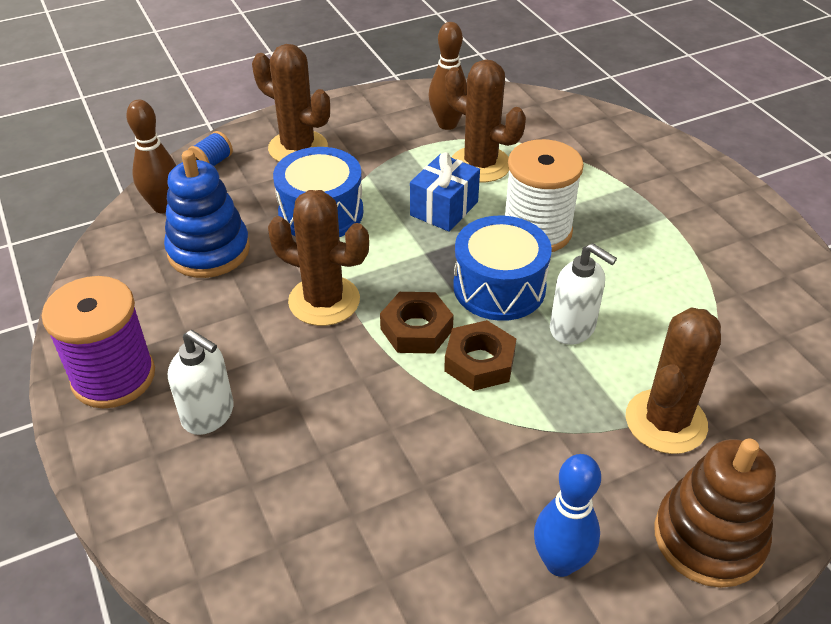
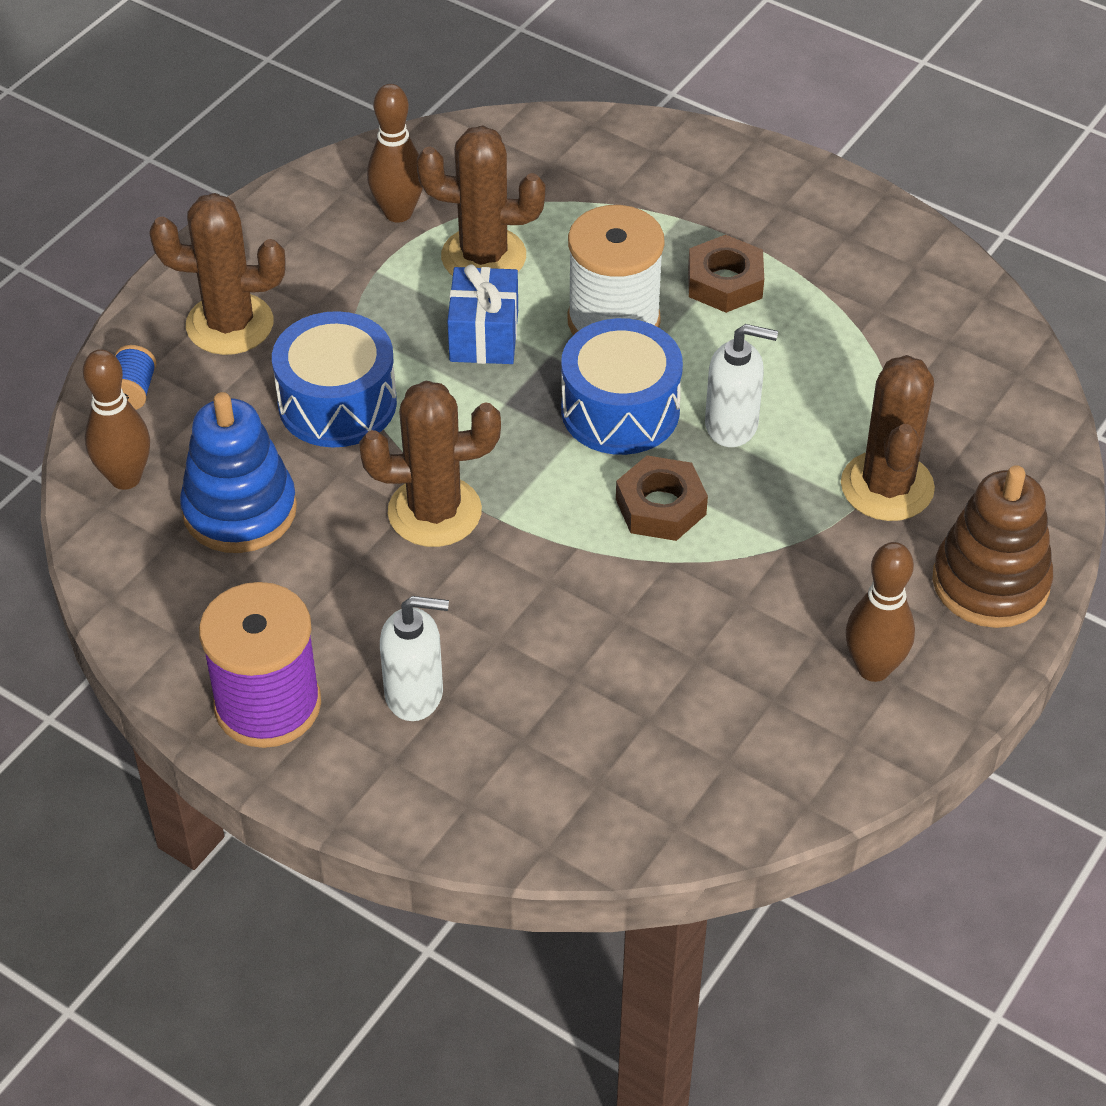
camera: 30 degrees left, 5 degrees up
brown nut [380,292,454,354] -> brown nut moved to [688,235,764,313]
blue bowling pin [534,454,601,577] -> brown bowling pin [845,542,915,682]

